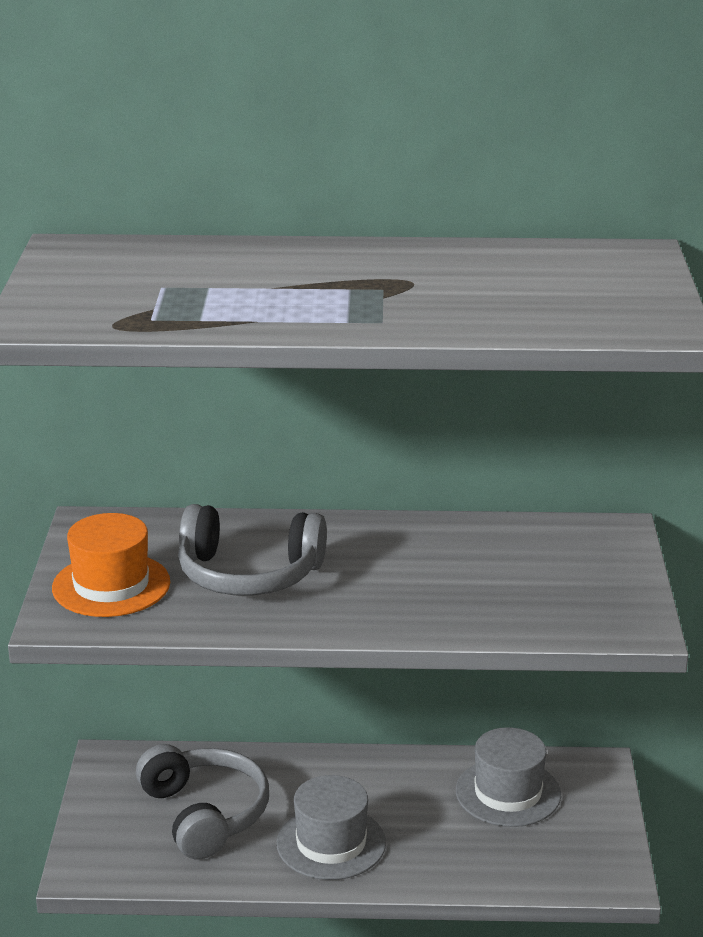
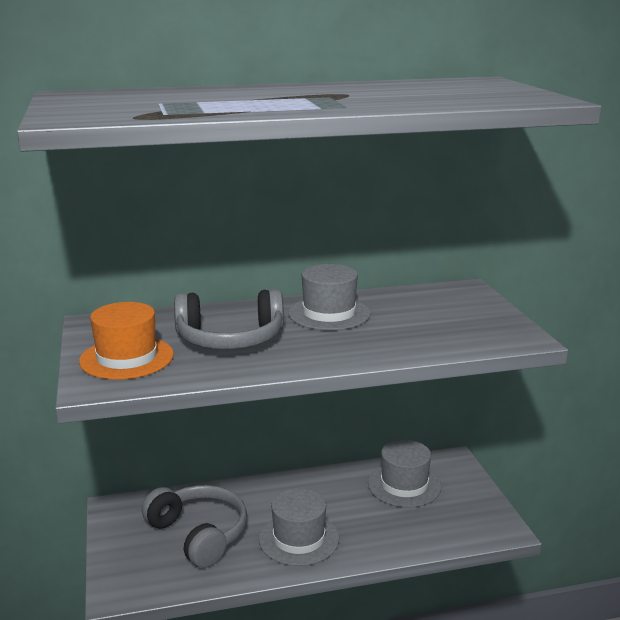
camera: 15 degrees left, 5 degrees down
none -> grey hat [288,264,371,330]

